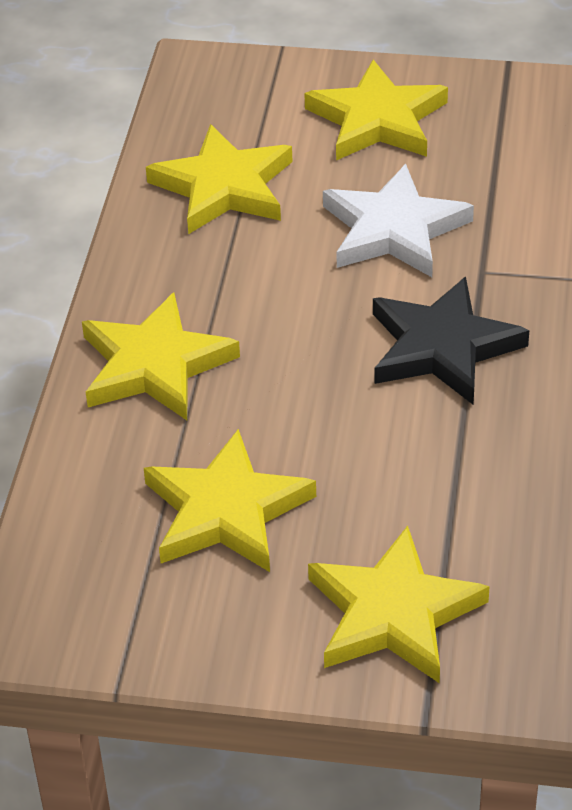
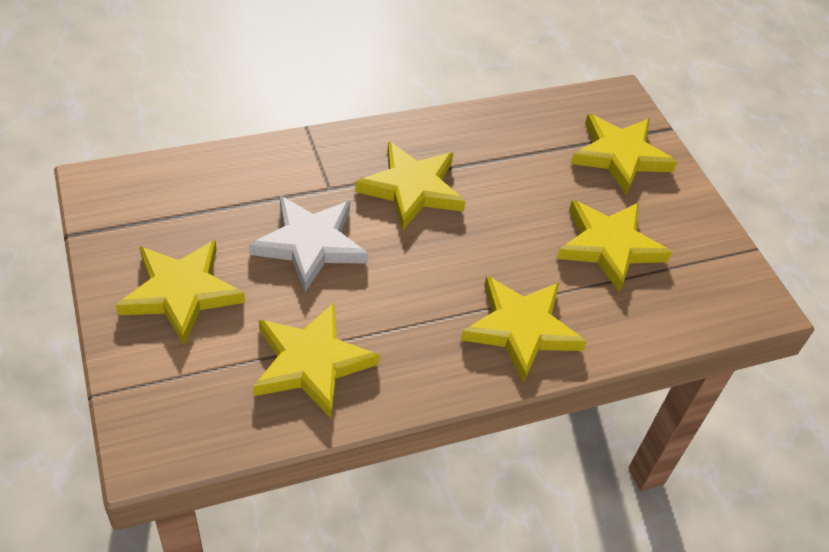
camera: 125 degrees left, 5 degrees up
black star [373,276,529,404] -> yellow star [355,141,466,231]

